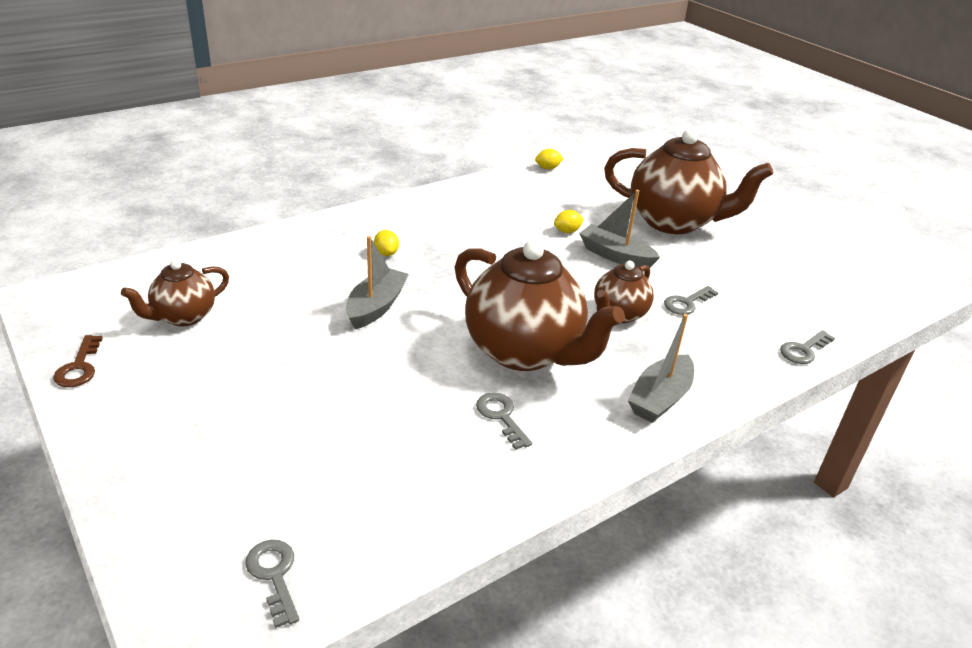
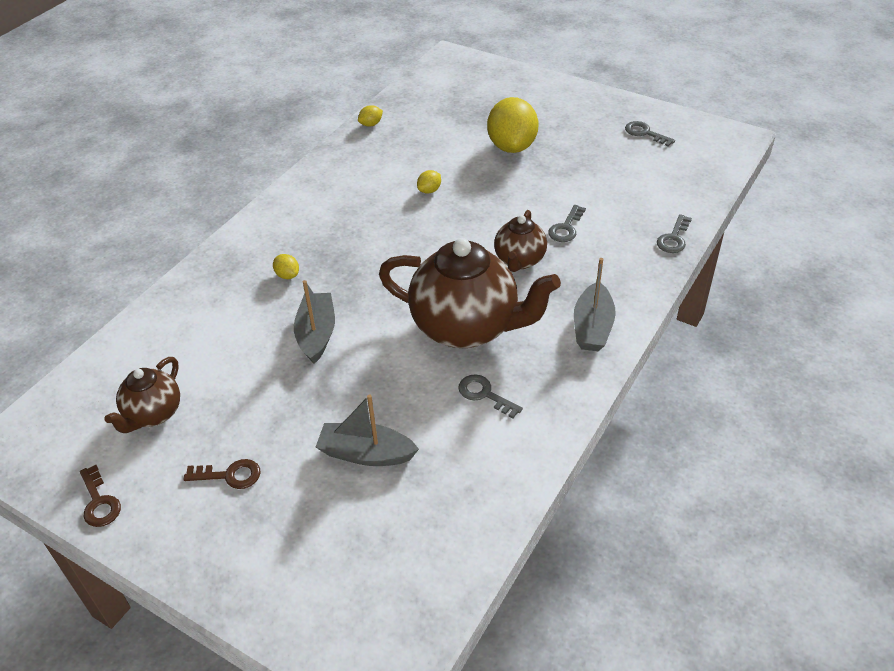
camera: 20 degrees left, 10 degrees up
grey key [245,540,299,628] -> grey key moved to [625,121,675,147]
grey boat [579,190,660,268] -> grey boat moved to [316,394,419,466]
brown teapot [604,129,773,234] -> yellow lemon [487,97,539,153]
none -> brown key [184,459,261,489]

